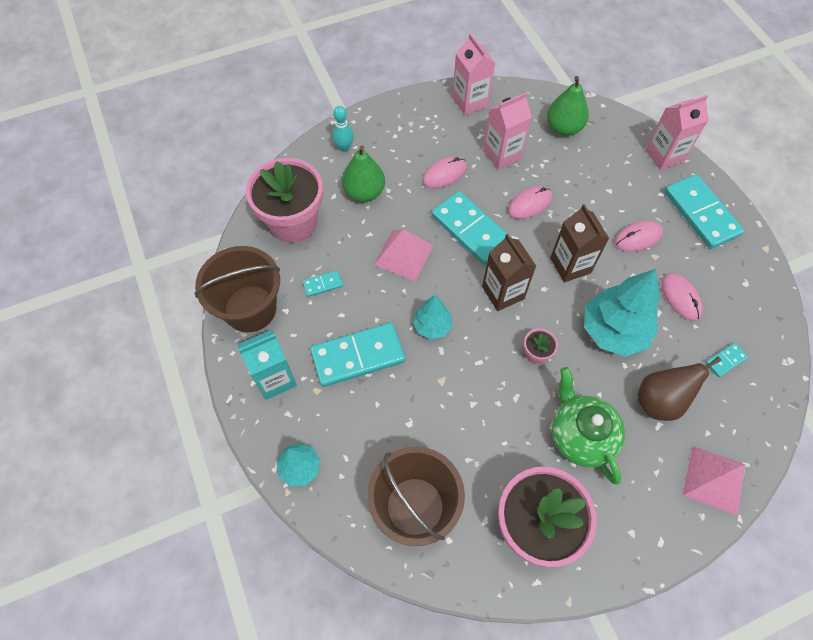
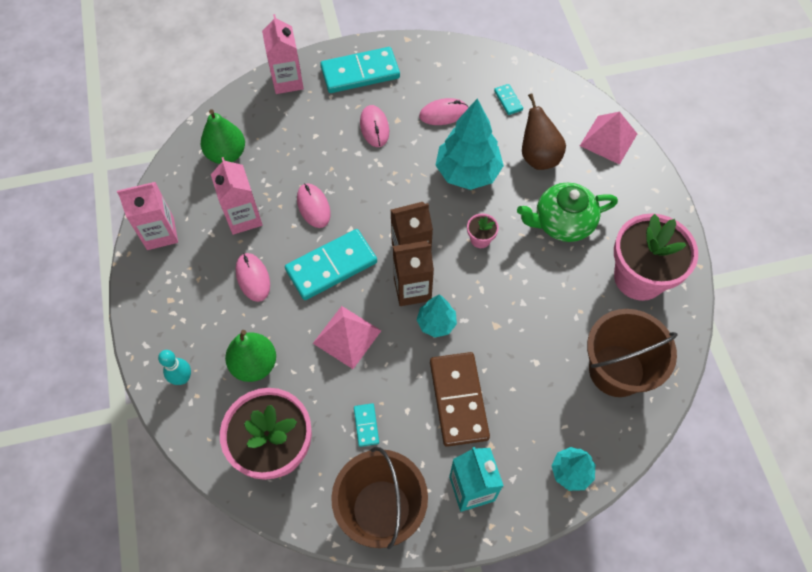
camera: 80 degrees left, 0 degrees up
turquoise domino [310,323,405,387] -> brown domino [430,352,490,447]
brown carton [550,204,609,282] -> brown carton moved to [393,241,434,306]

